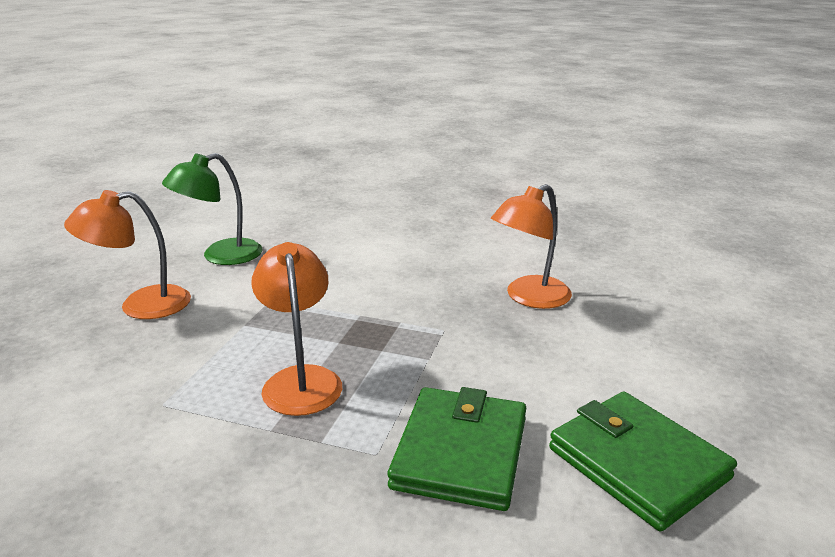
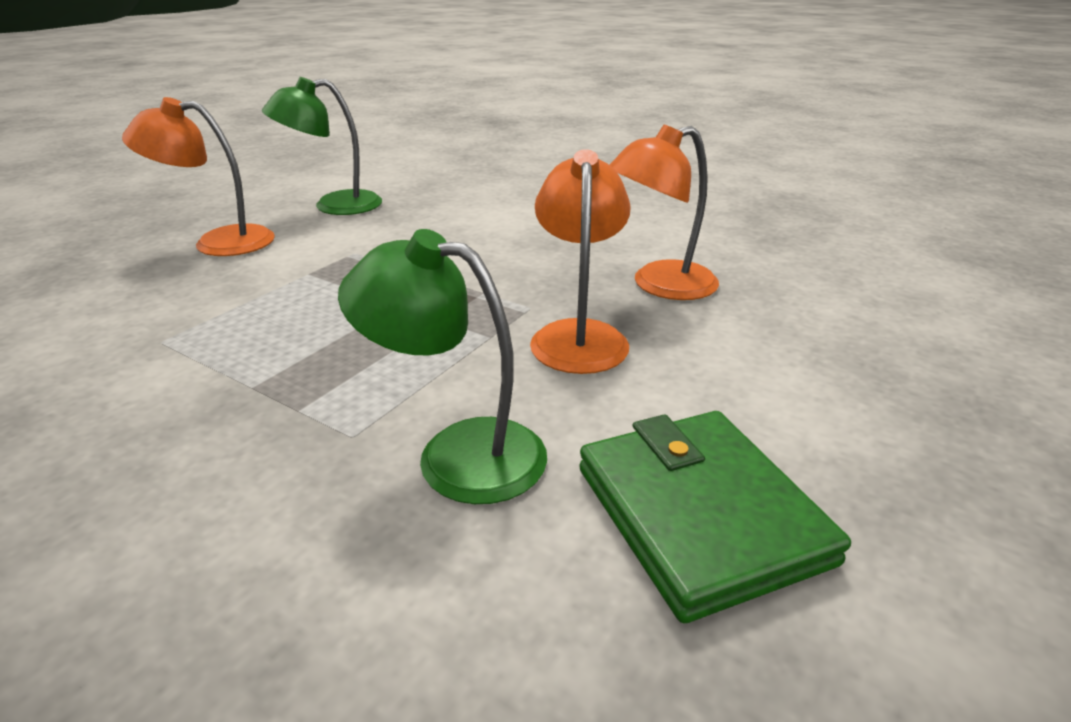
camera: 15 degrees right, 5 degrees up
orange lamp [251,242,342,416] -> orange lamp moved to [530,149,631,374]
green wallet [388,387,526,511] -> green lamp [338,229,547,504]

